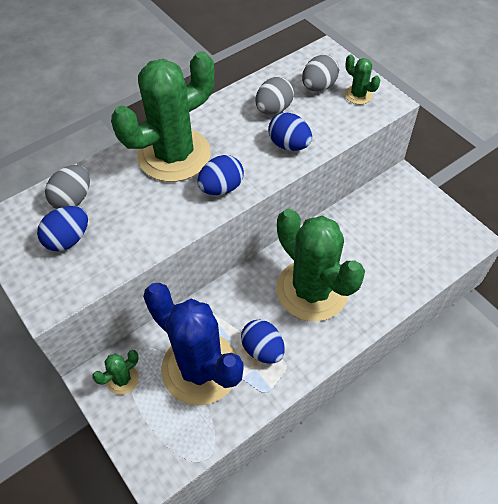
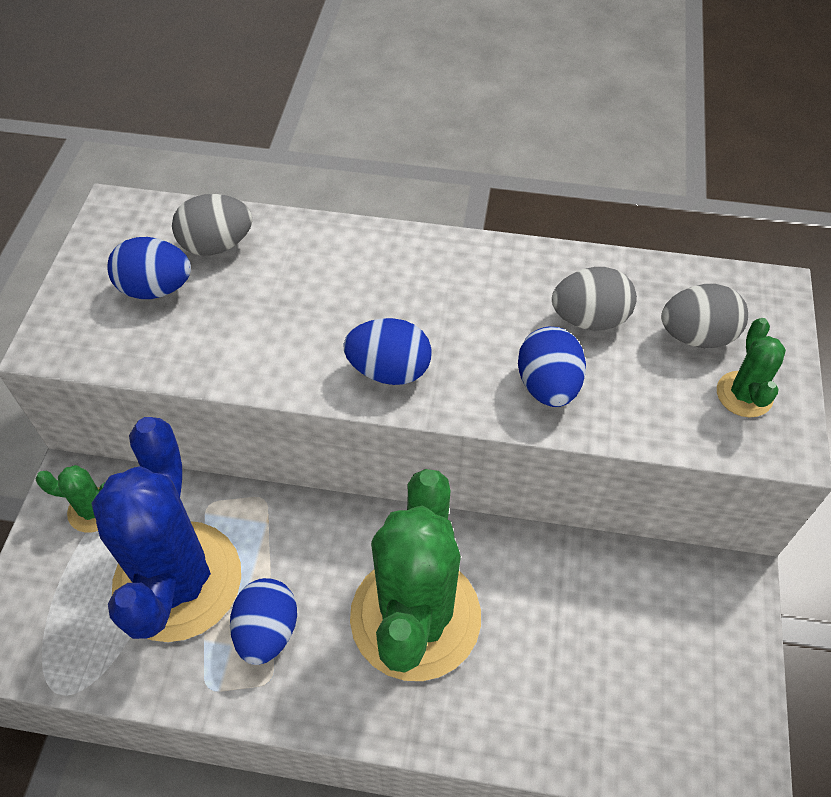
camera: 45 degrees right, 0 degrees up
green cactus [111,51,214,182] -> none

